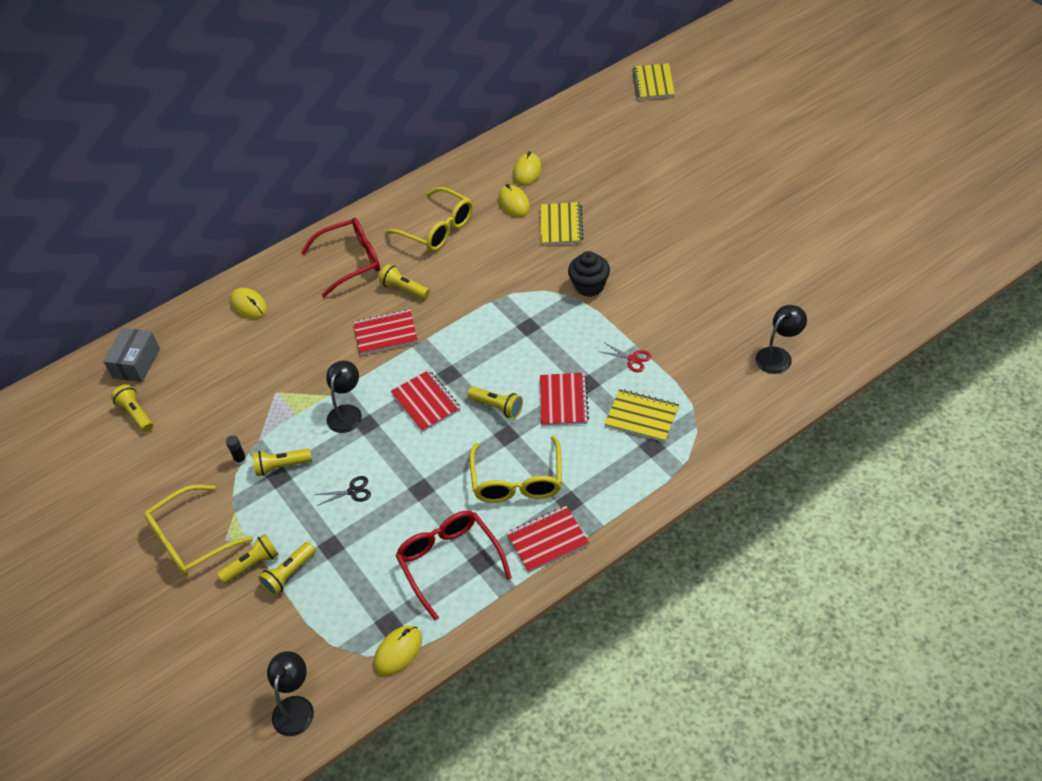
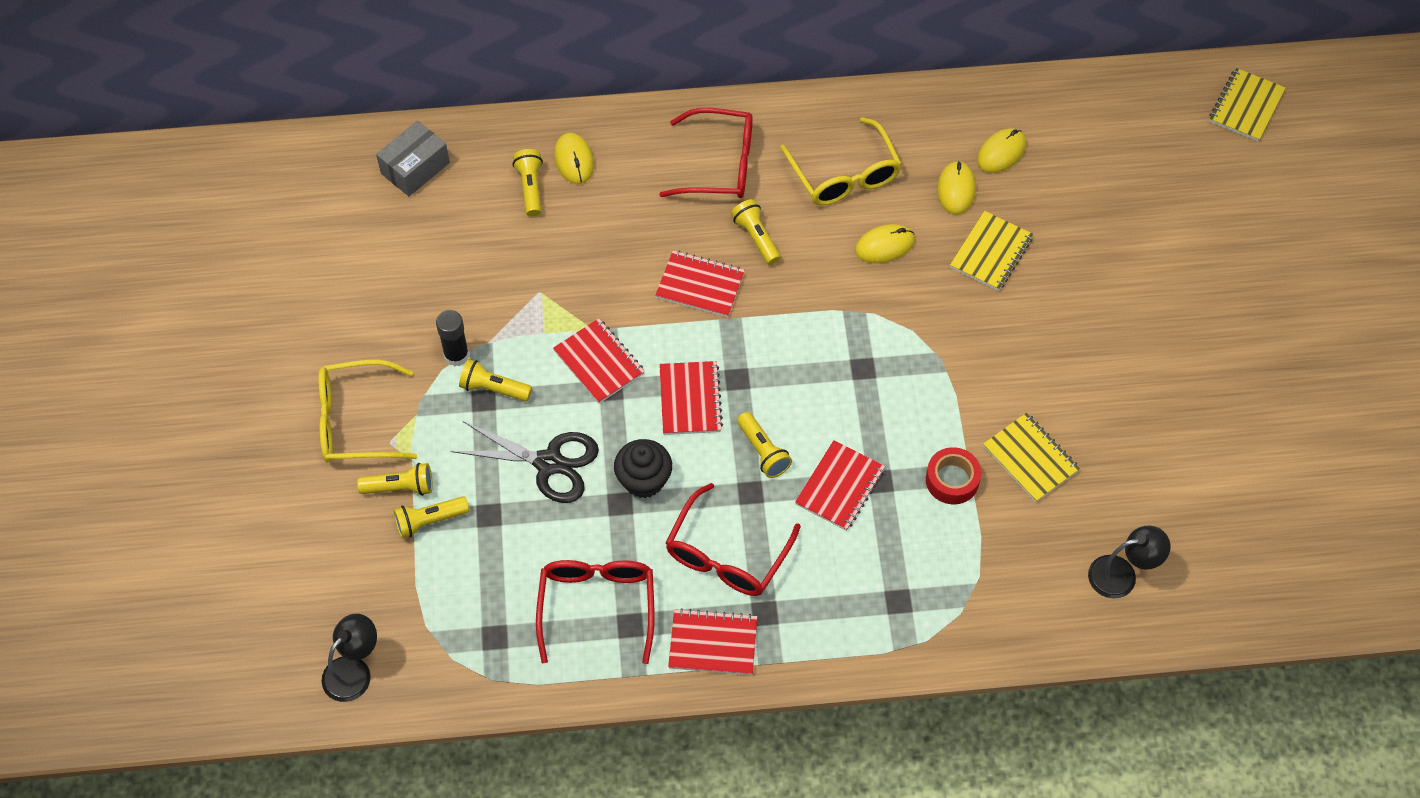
camera: 25 degrees right, 10 degrees up
yellow flashlight [111,384,153,432] -> yellow flashlight moved to [513,149,543,217]
black glue stick [226,435,247,465] -> black glue stick [436,310,469,367], size x1.64
black scissors [315,476,371,506] -> black scissors [451,421,599,503], size x2.10
black lamp [326,361,362,433] -> red notebook [553,318,645,404]
yellow mouse [374,626,422,676] -> yellow mouse moved to [855,224,915,263]
yellow glasses [470,436,562,503] -> red glasses [666,483,801,596]
black cupcake [568,251,610,297] -> black cupcake moved to [614,439,672,498]
red scissors [598,343,651,372] -> red tape [926,447,981,504]
yellow notebook [604,389,679,442] -> yellow notebook moved to [983,413,1080,502]

